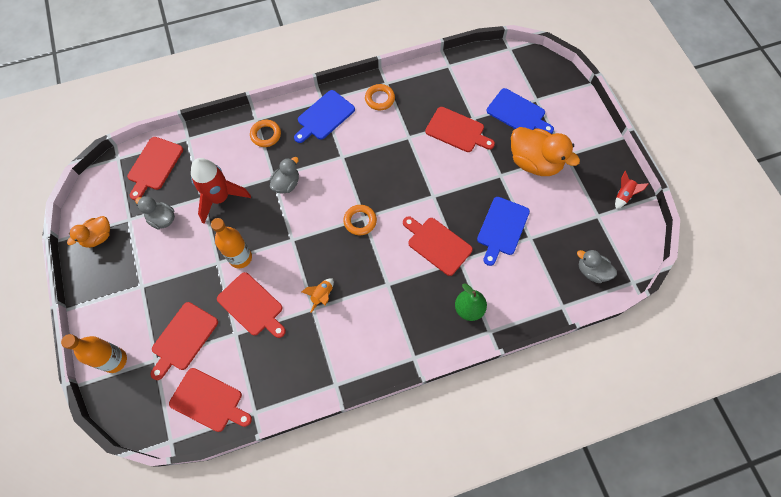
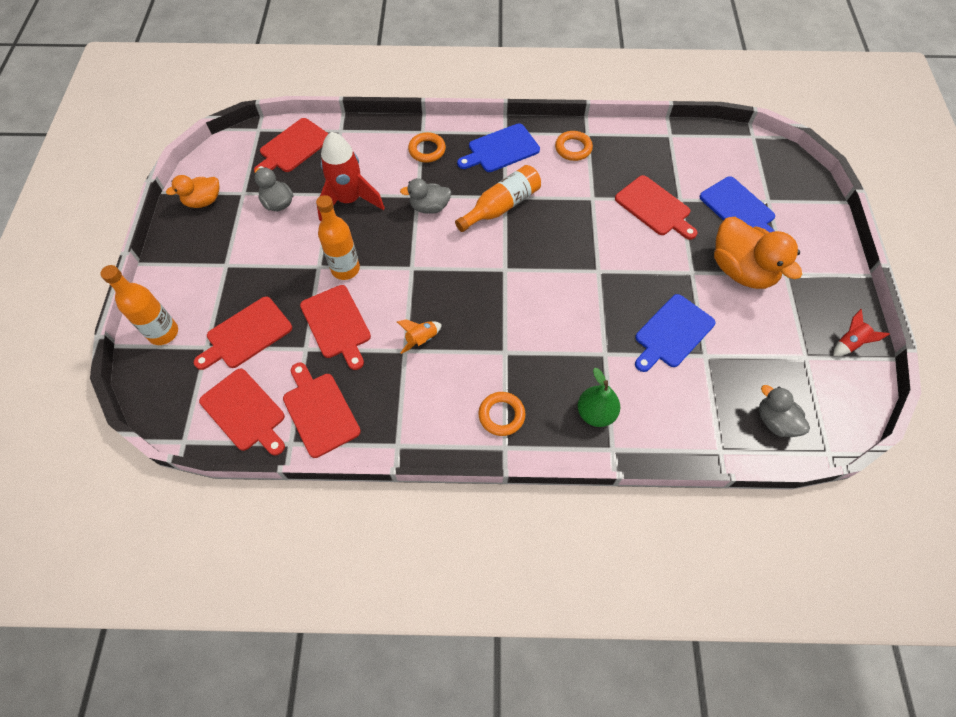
camera: 20 degrees right, 5 degrees down
grey duck [270,157,299,193] -> grey duck turned 150 degrees counterclockwise [400,178,451,214]
orange ring [343,205,377,235] -> orange ring moved to [478,392,526,436]
red cutting board [403,216,473,276] -> red cutting board moved to [283,362,361,458]
none -> orange bottle [455,165,541,232]

